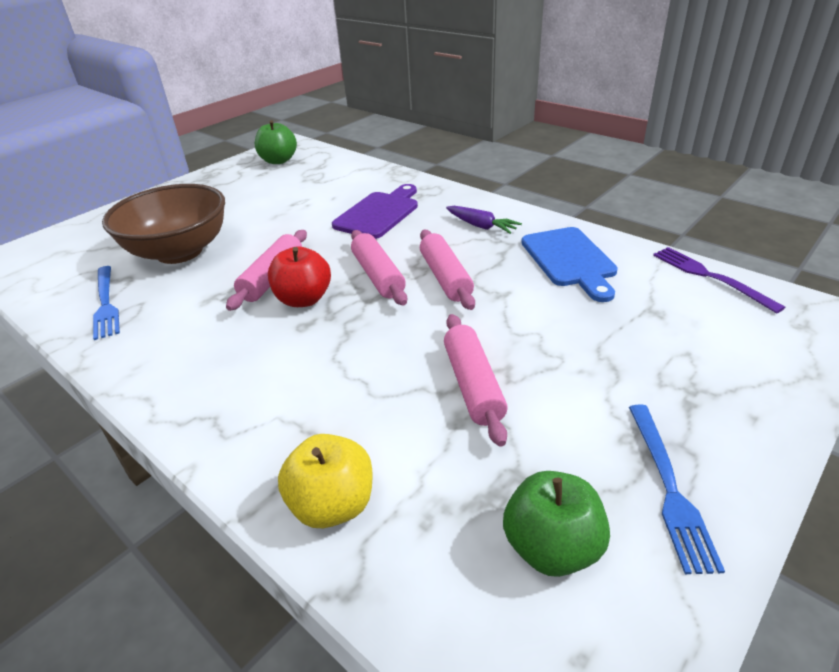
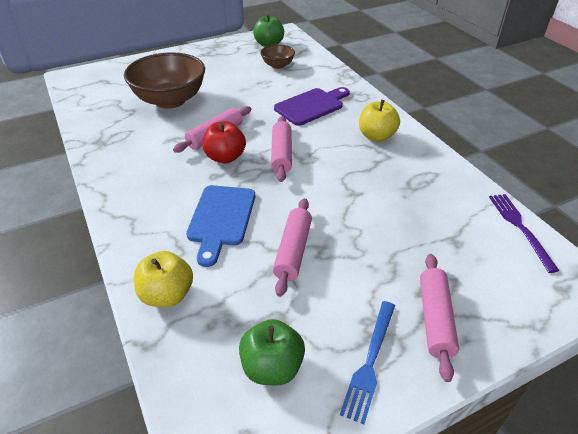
camera: 20 degrees right, 5 degrees up
blue fork [93,266,120,340] -> none
pink rolling pin [420,230,475,310] -> pink rolling pin moved to [420,254,459,382]
purple carrot [446,206,522,234] -> yellow apple [359,100,400,142]
blue cutting board [521,227,618,302] -> blue cutting board moved to [186,185,255,267]
none -> brown bowl [260,44,295,69]

